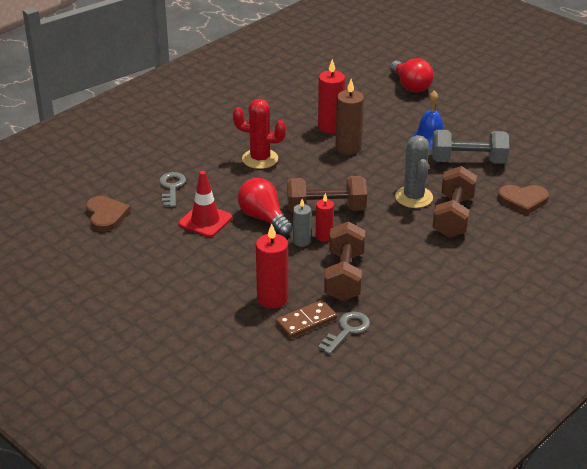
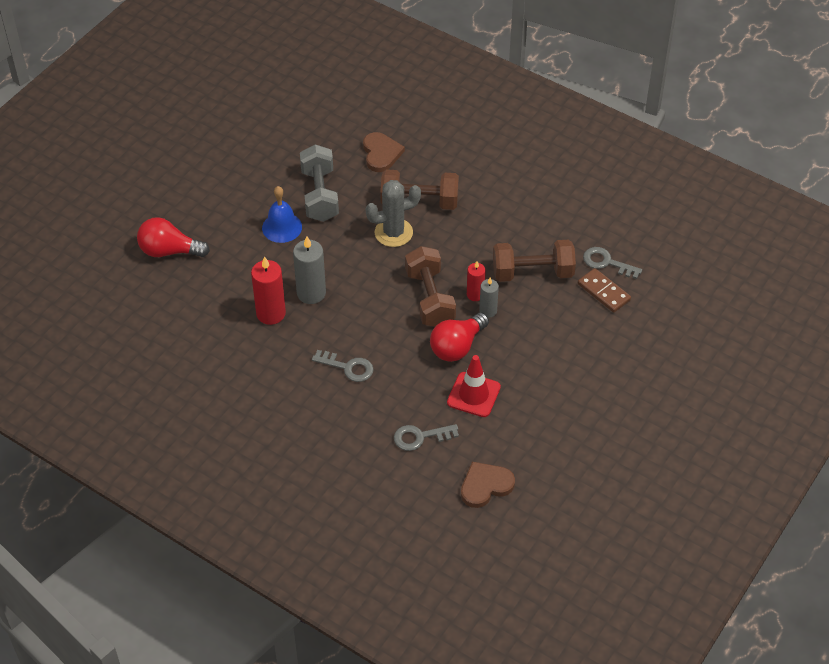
camera: 100 degrees left, 15 degrees up
red cactus [233,99,286,169] -> grey key [312,350,374,382]
red candle [256,223,288,308] -> none
brown candle [336,79,364,155] -> grey candle [293,236,326,304]
red light bulb [389,58,434,93] -> red light bulb turned 135 degrees counterclockwise [137,217,210,257]

